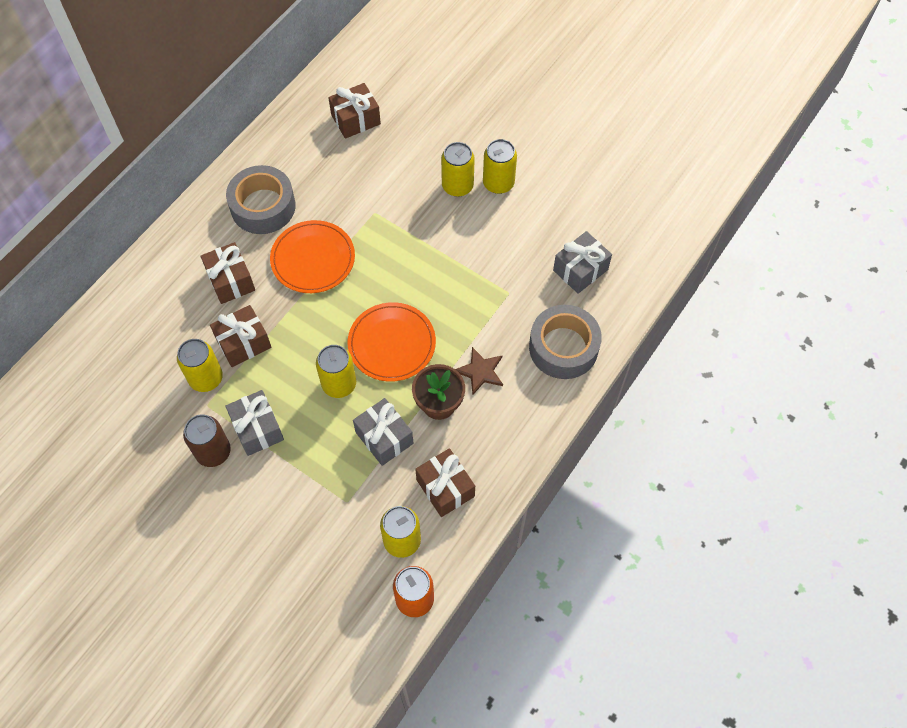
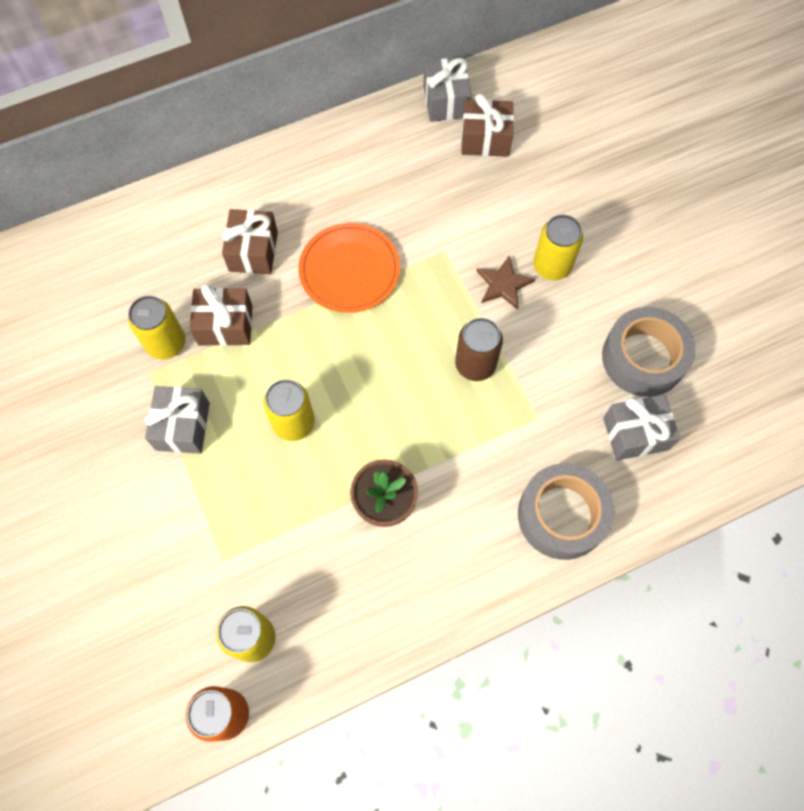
camera: 30 degrees right, 5 degrees up
brown can [183,415,231,467] -> brown can moved to [455,318,503,381]
grey tape [226,165,296,234] -> grey tape moved to [602,307,695,397]
orange plate [347,302,436,382] -> none
grey gift [353,398,413,466] -> grey gift moved to [423,57,472,122]
brown gift [415,448,475,517] -> none
brown star [455,347,503,395] -> brown star moved to [476,256,535,310]
yellow can [483,139,517,194] -> none

